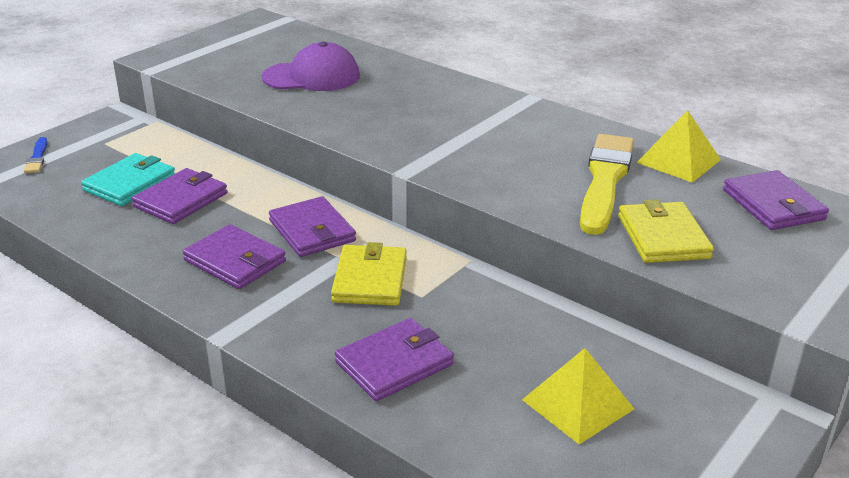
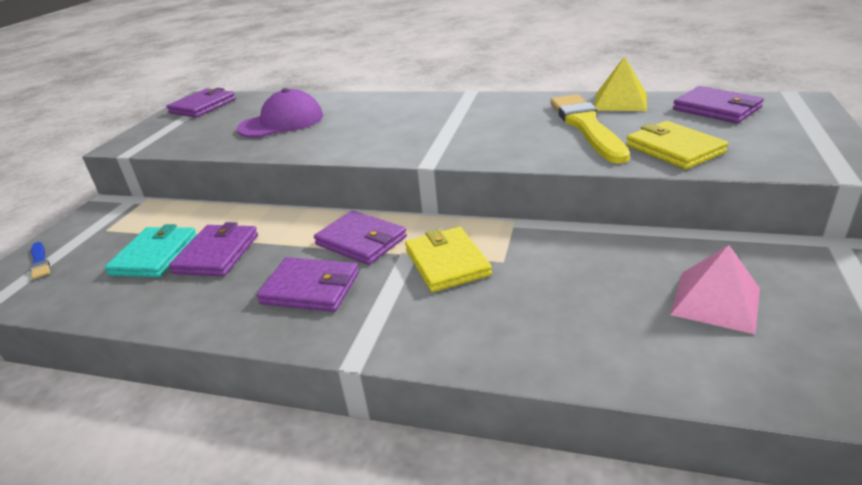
camera: 20 degrees left, 0 degrees up
purple wallet [335,318,454,401] -> purple wallet moved to [167,88,236,118]
yellow pyramid [522,348,634,444] -> pink pyramid [670,245,760,334]

